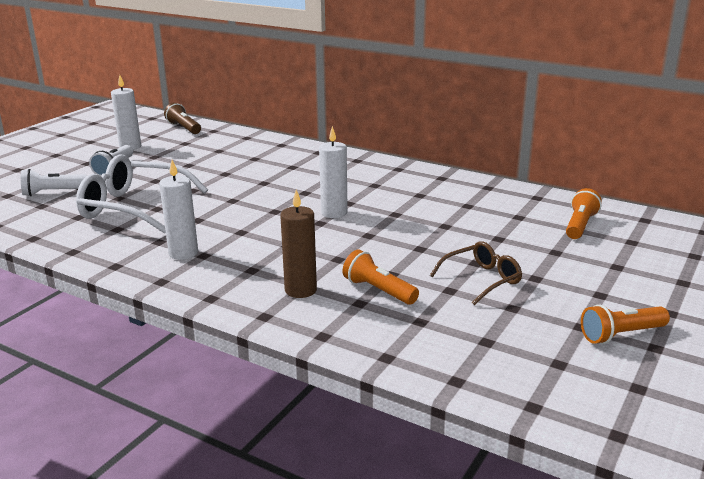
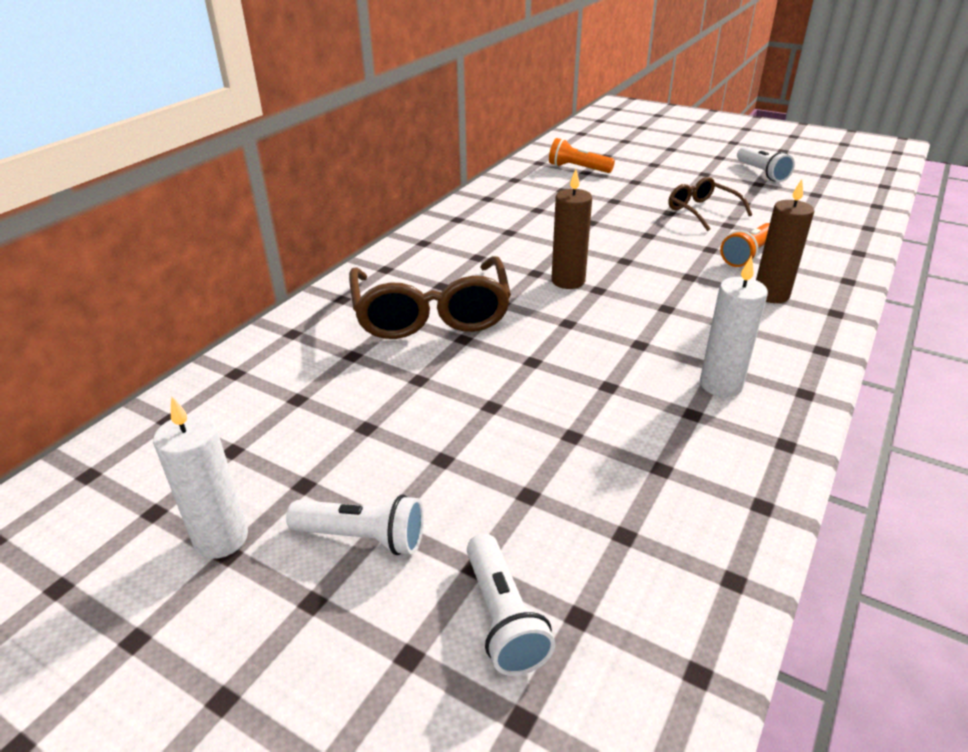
camera: 90 degrees left, 10 degrees up
white glasses [76,154,208,233] -> none
brown flashlight [164,103,201,134] -> none
white candle [319,126,348,218] -> brown candle [551,169,592,289]
orange flashlight [581,304,670,344] -> white flashlight [737,147,795,182]
none -> brown glasses [349,256,511,339]

